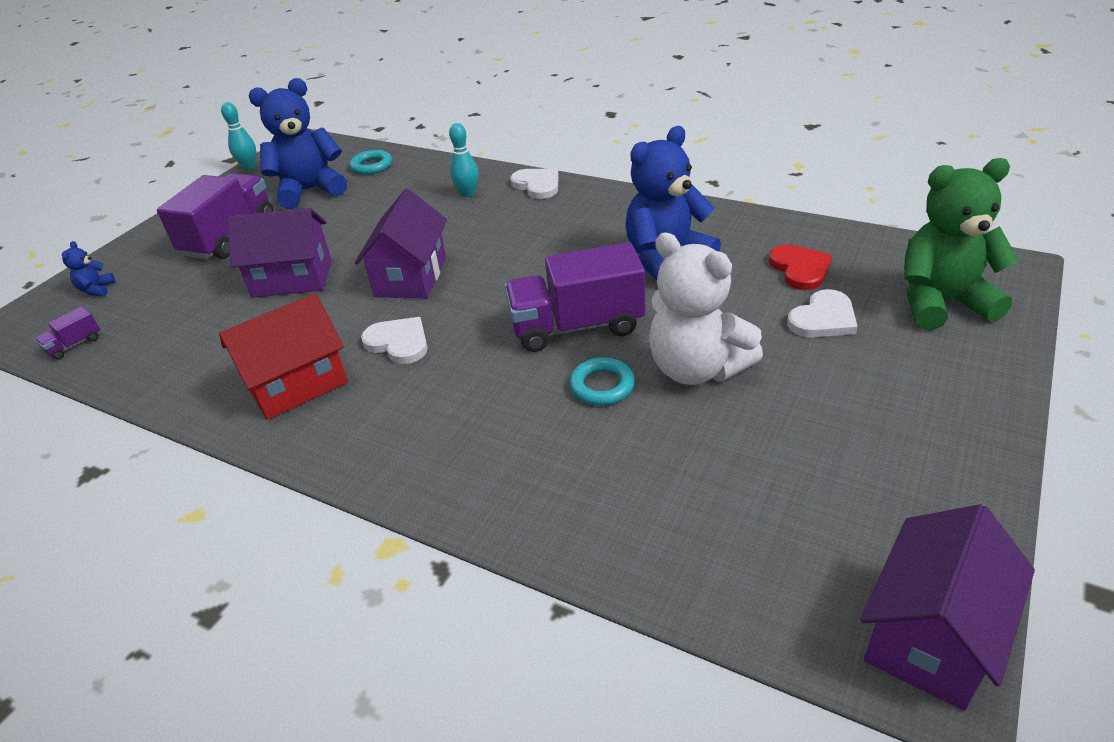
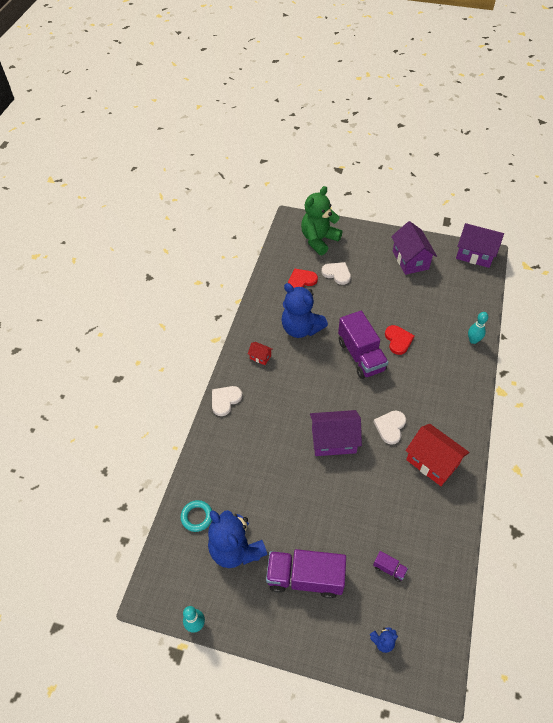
camera: 105 degrees left, 15 degrees up
purple truck [35,306,100,359] -> purple truck moved to [373,551,408,582]
purple house [227,208,332,298] -> purple house moved to [391,221,437,275]
turquoise bowling pin [449,123,479,197] -> turquoise bowling pin moved to [468,312,488,344]
turquoise ring [569,357,635,405] -> red heart [385,325,415,355]
white teddy bear [649,233,763,385] -> none
green teddy bear [904,158,1019,330] -> green teddy bear turned 60 degrees clockwise [301,186,343,255]
none -> red house [248,342,273,365]

